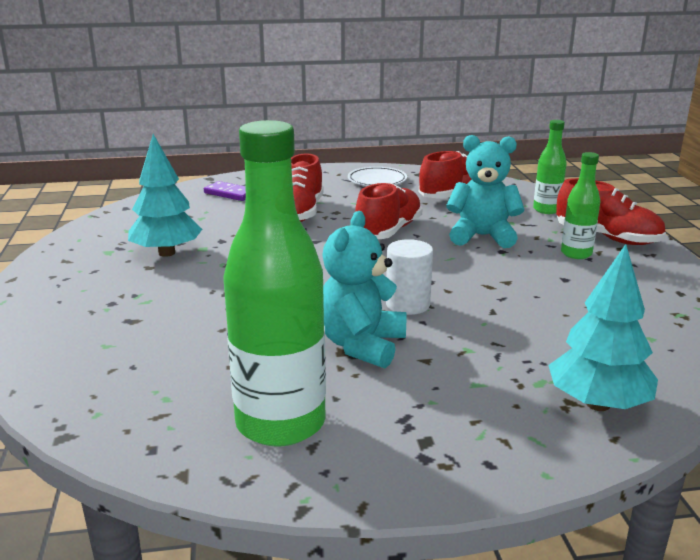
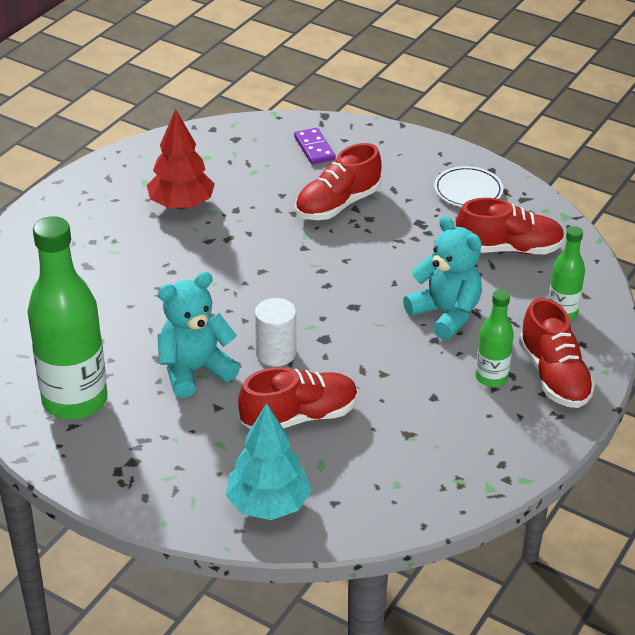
camera: 40 degrees right, 15 degrees up
turquoise tree [128,134,202,257] -> red tree [147,109,215,209]
red shoe [355,182,422,239] -> red shoe moved to [238,367,358,429]

